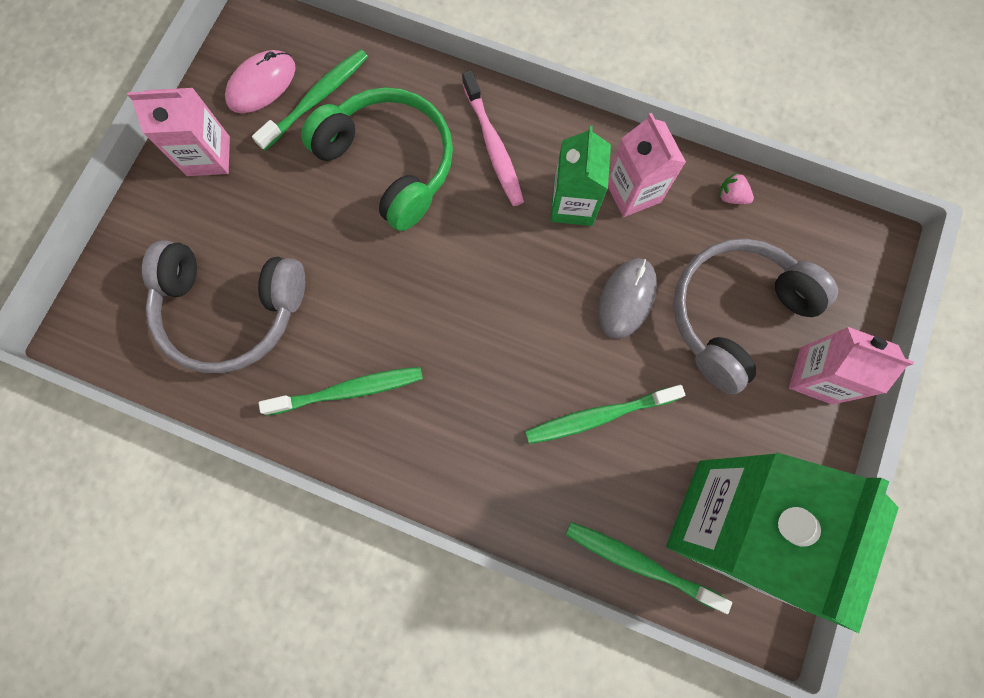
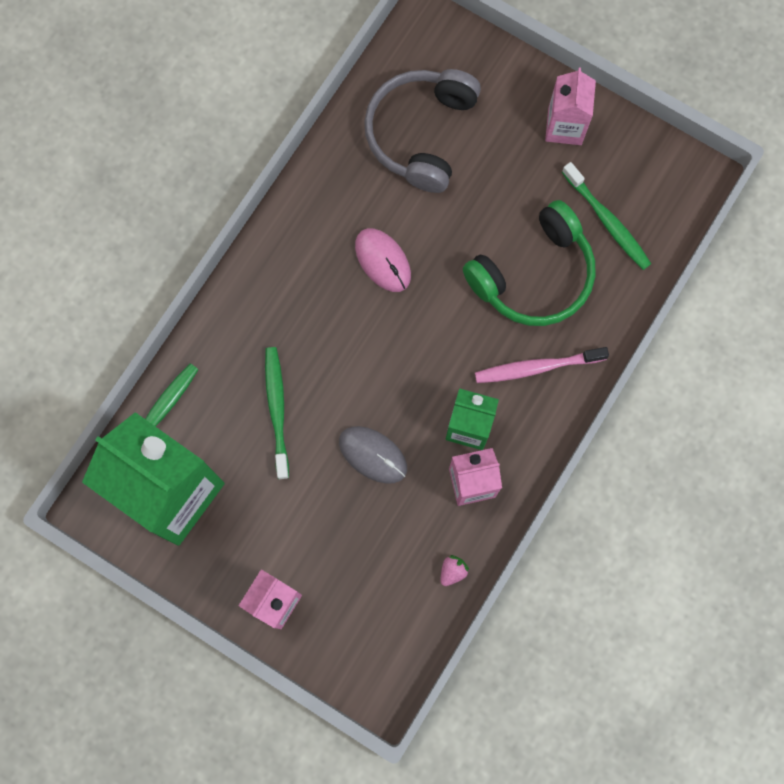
camera: 100 degrees right, 0 degrees up
pink mouse [225,50,296,113] -> pink mouse moved to [355,228,411,292]
green toothbrush [259,367,423,416] -> none
grey headphones [673,238,838,394] -> none

